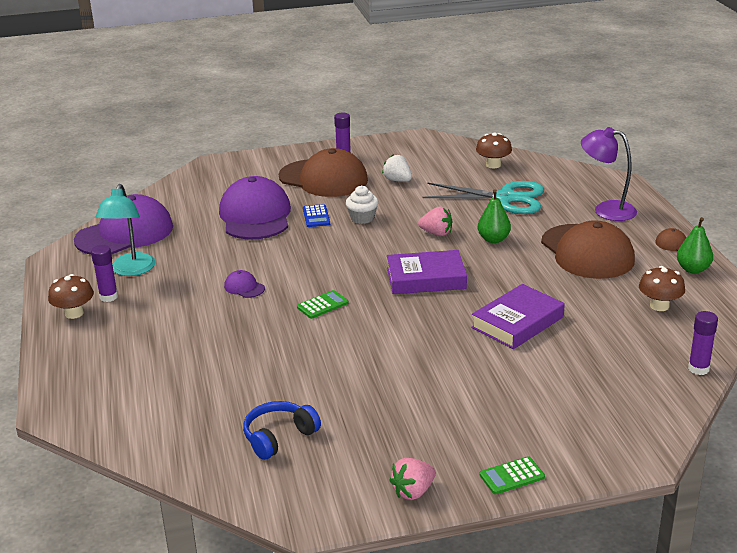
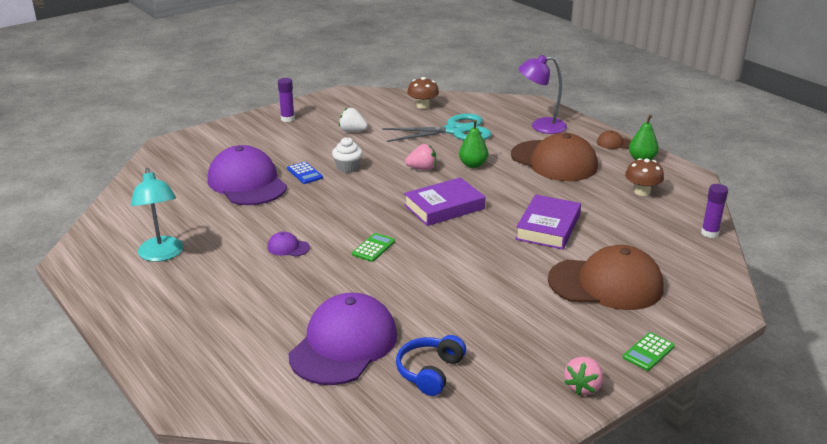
camera: 25 degrees left, 0 degrees up
brown mushroom [48,274,94,319] -> none
purple cap [74,194,173,255] -> purple cap moved to [289,293,397,385]
purple glue stick [91,245,118,302] -> none
brown cap [279,148,368,197] -> brown cap moved to [548,245,663,310]

